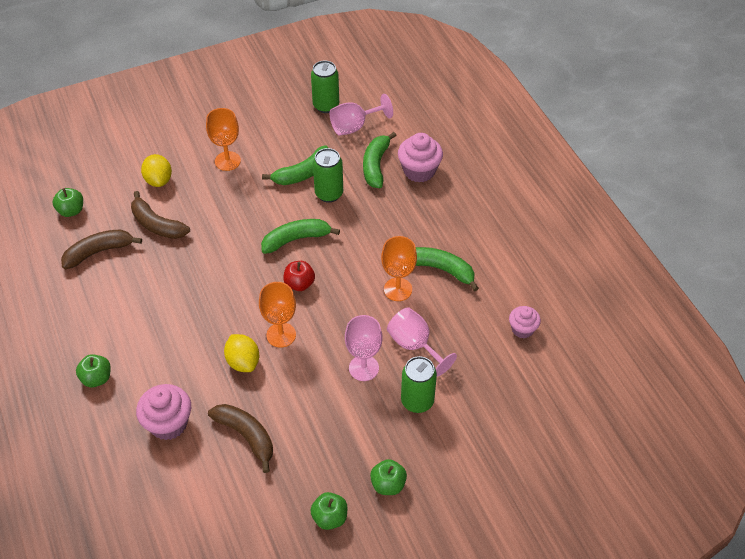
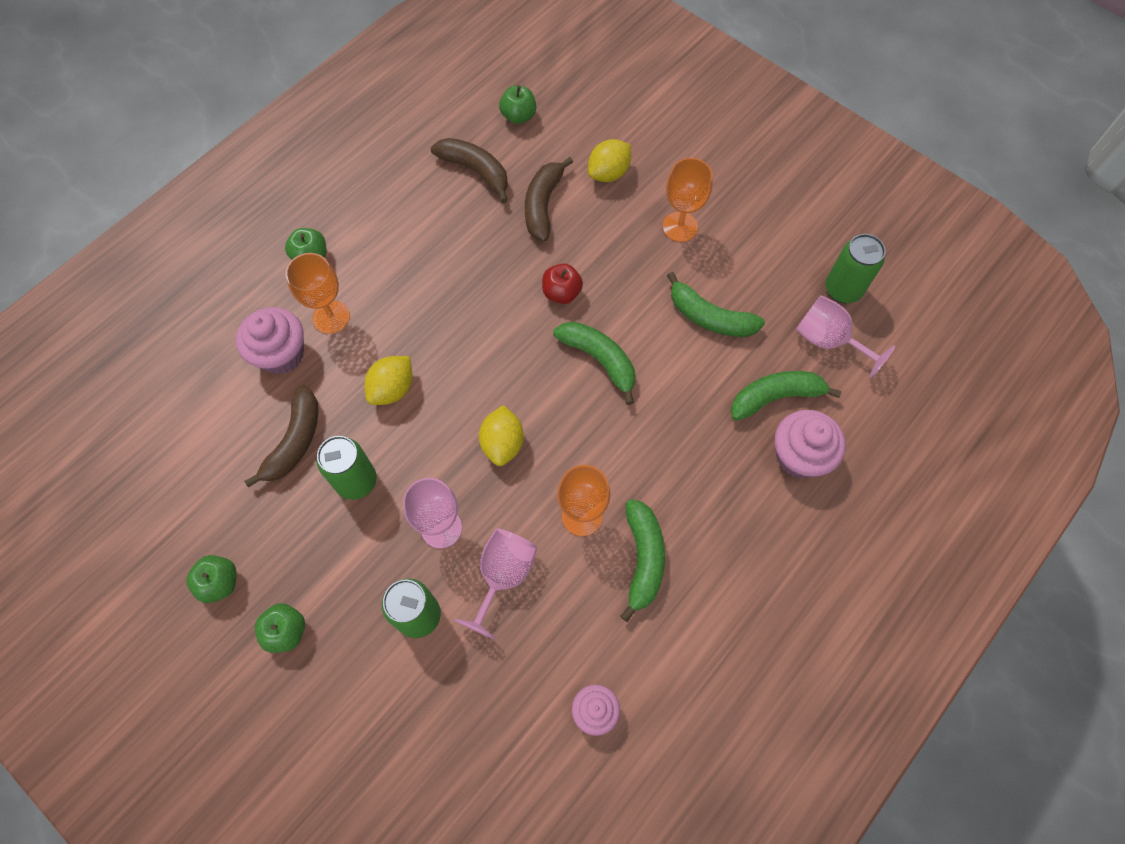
camera: 65 degrees right, 15 degrees up
orange goblet [259,282,296,348] -> orange goblet moved to [285,253,350,334]
red apple [283,261,315,291] -> red apple moved to [542,263,583,304]
green can [313,148,343,203] -> green can moved to [317,436,377,500]
none -> yellow lemon [479,405,524,466]

